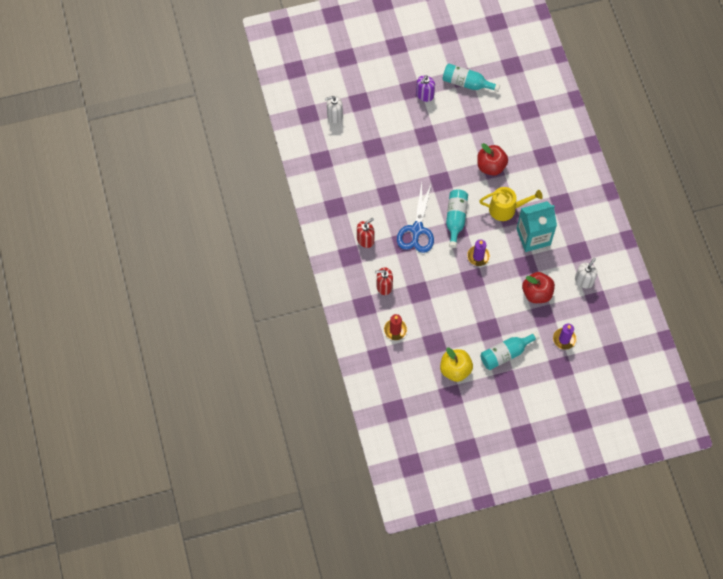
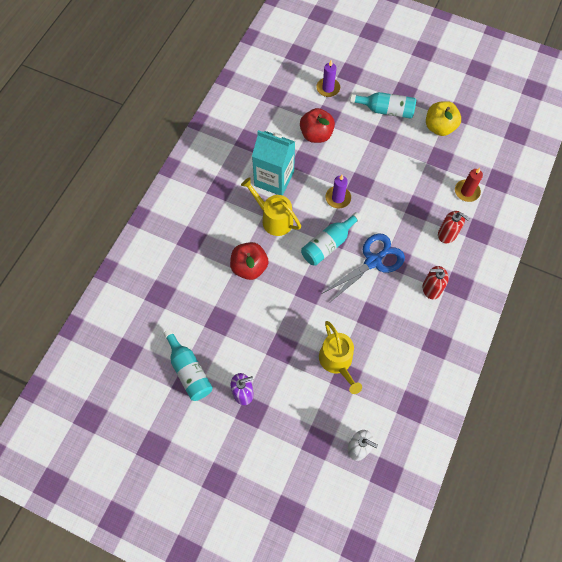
camera: 140 degrees left, 0 degrees up
white soap dispenser [575,258,597,288] -> none
none -> yellow watering can [319,321,362,394]

